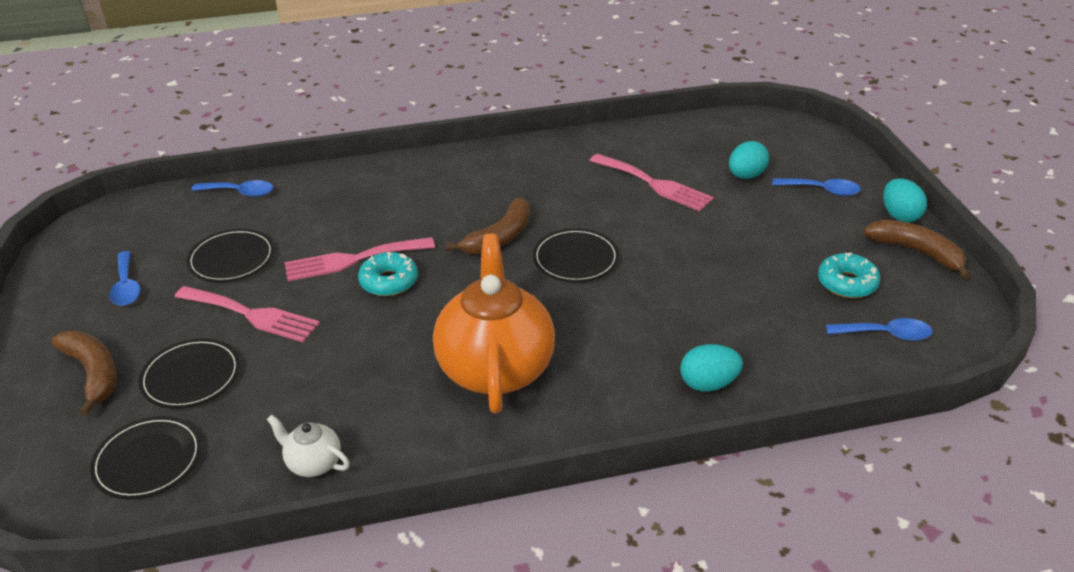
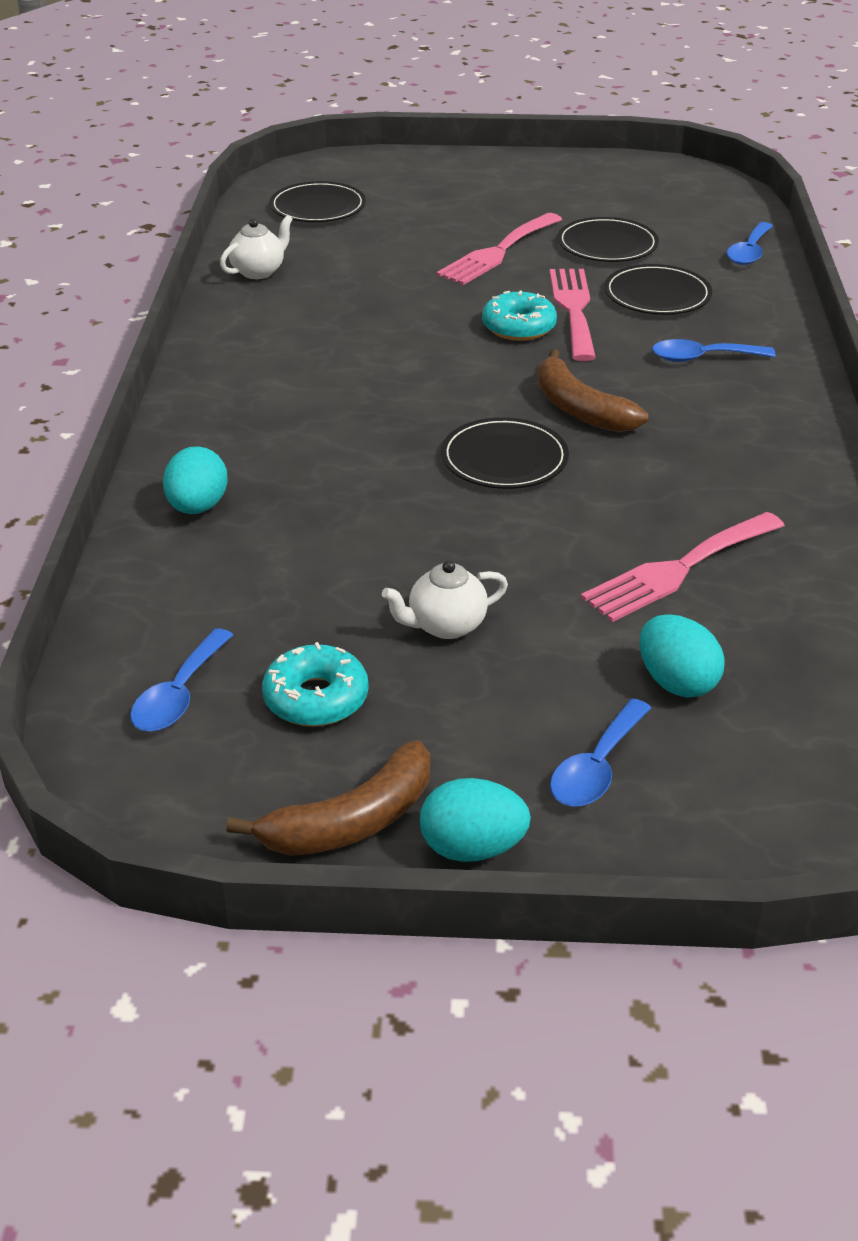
camera: 105 degrees right, 0 degrees up
brown banana [51,331,117,416] -> none
blue spoon [109,251,141,306] -> blue spoon moved to [652,339,776,362]
black plate [138,338,240,409] -> black plate moved to [604,264,712,315]
orange teapot [433,234,555,413] -> none
none -> white teapot [382,560,508,639]

